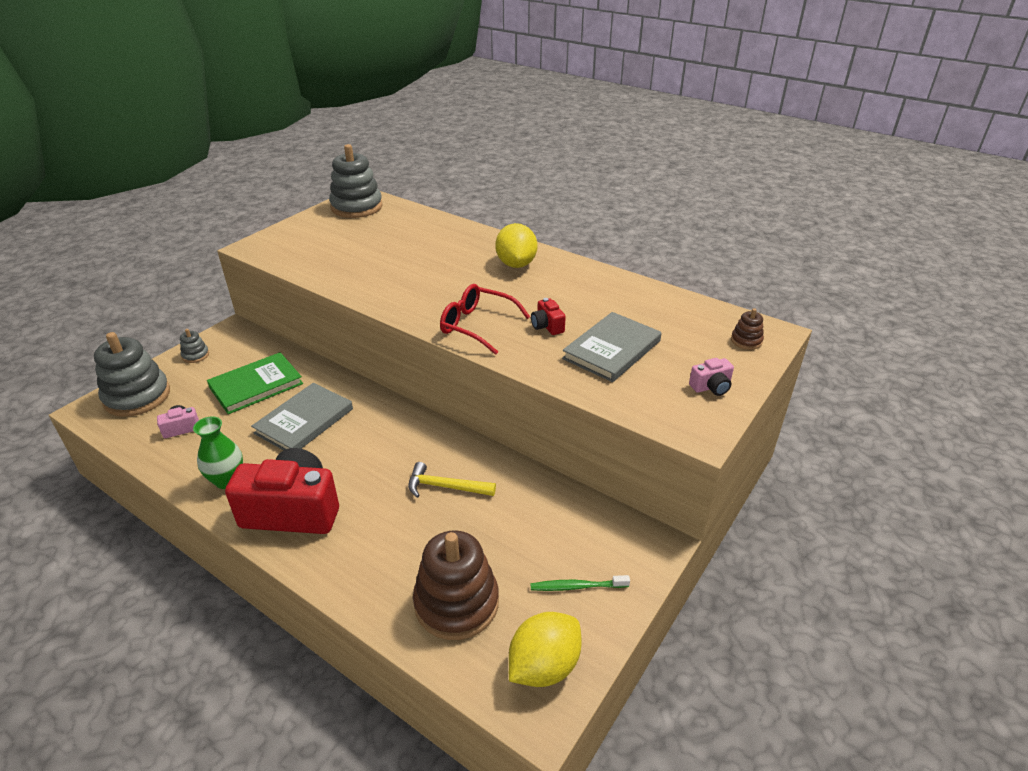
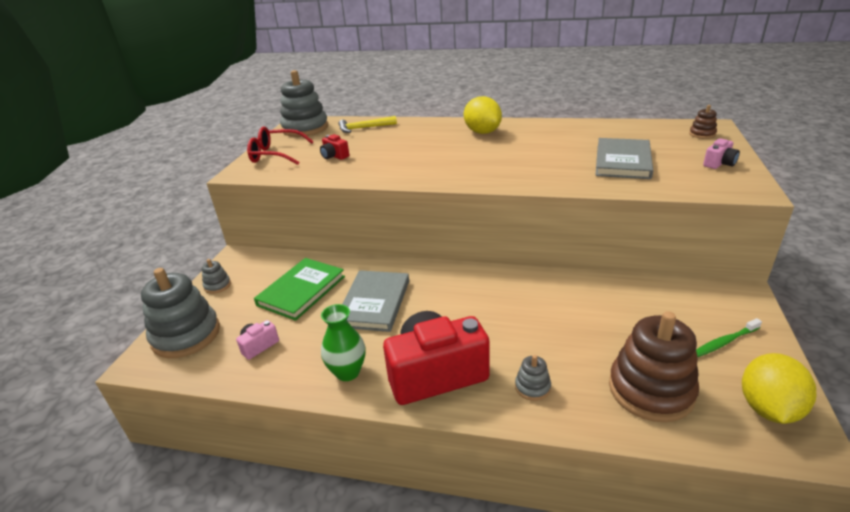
camera: 20 degrees left, 5 degrees down
yellow hammer [408,462,496,498] -> yellow hammer moved to [339,116,397,133]
red glasses [440,284,530,355] -> red glasses moved to [247,126,314,165]
red camera [531,298,566,335] -> red camera moved to [320,134,349,160]
none -> grey stacking toy [515,355,551,401]

